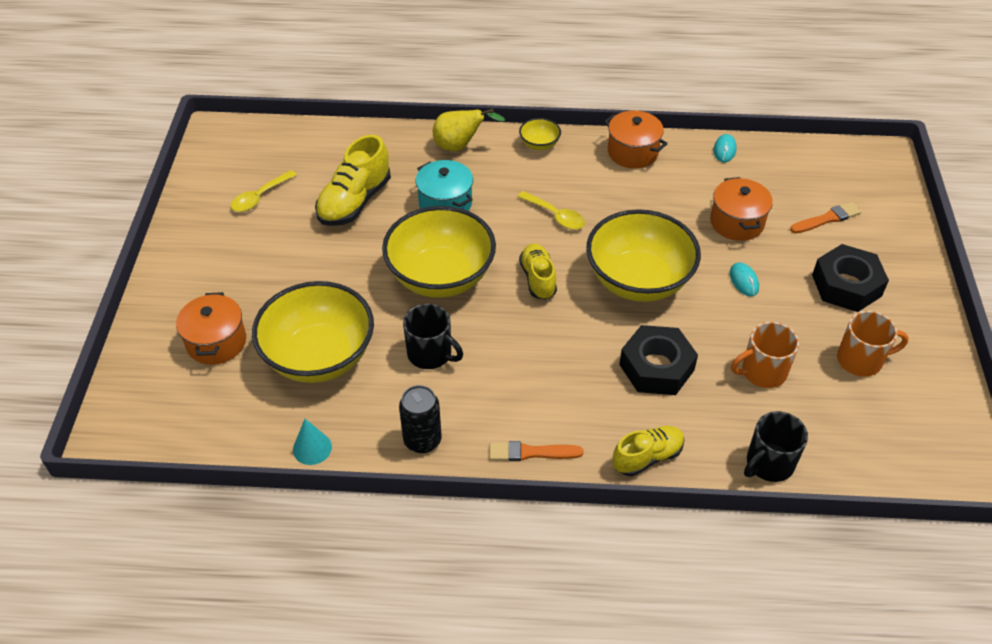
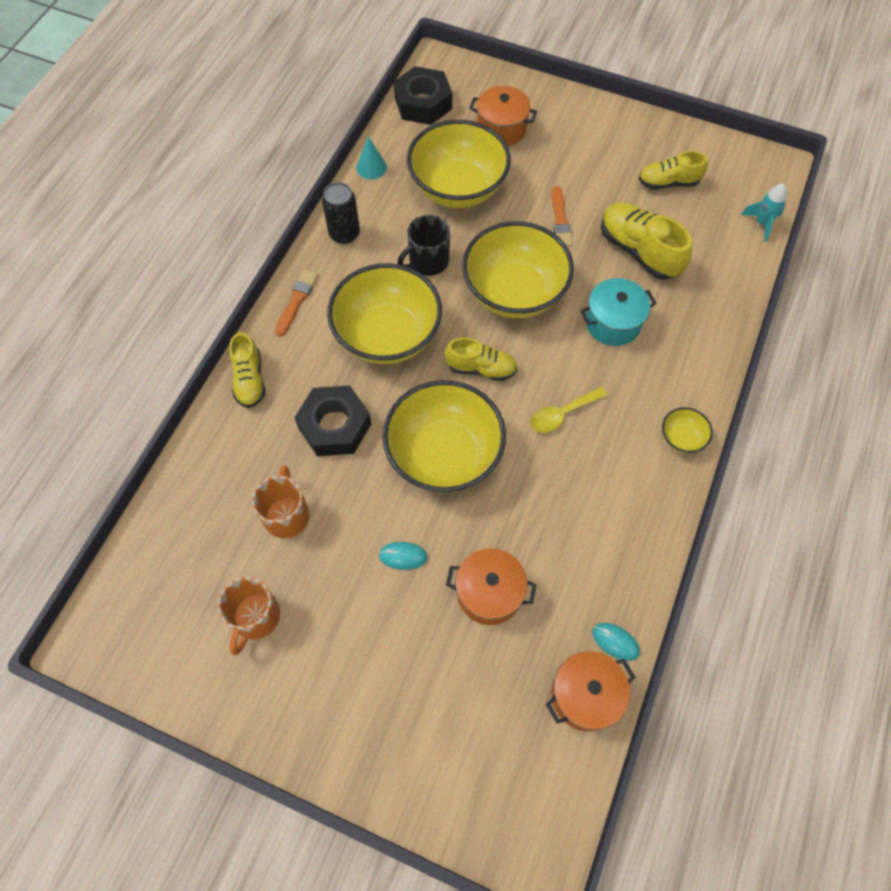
camera: 110 degrees right, 15 degrees up
yellow spoon [231,170,297,212] -> yellow shoe [639,151,708,190]
yellow pear [433,109,505,151] -> none
orange pot [604,110,668,169] -> orange pot moved to [546,651,636,731]
black mug [744,411,808,482] -> none
orange brush [790,202,861,234] -> orange brush moved to [551,186,573,247]
black nut [812,244,889,312] -> black nut moved to [394,66,452,125]
none -> yellow bowl [327,263,442,364]
none -> turquoise rocket [741,184,787,242]

